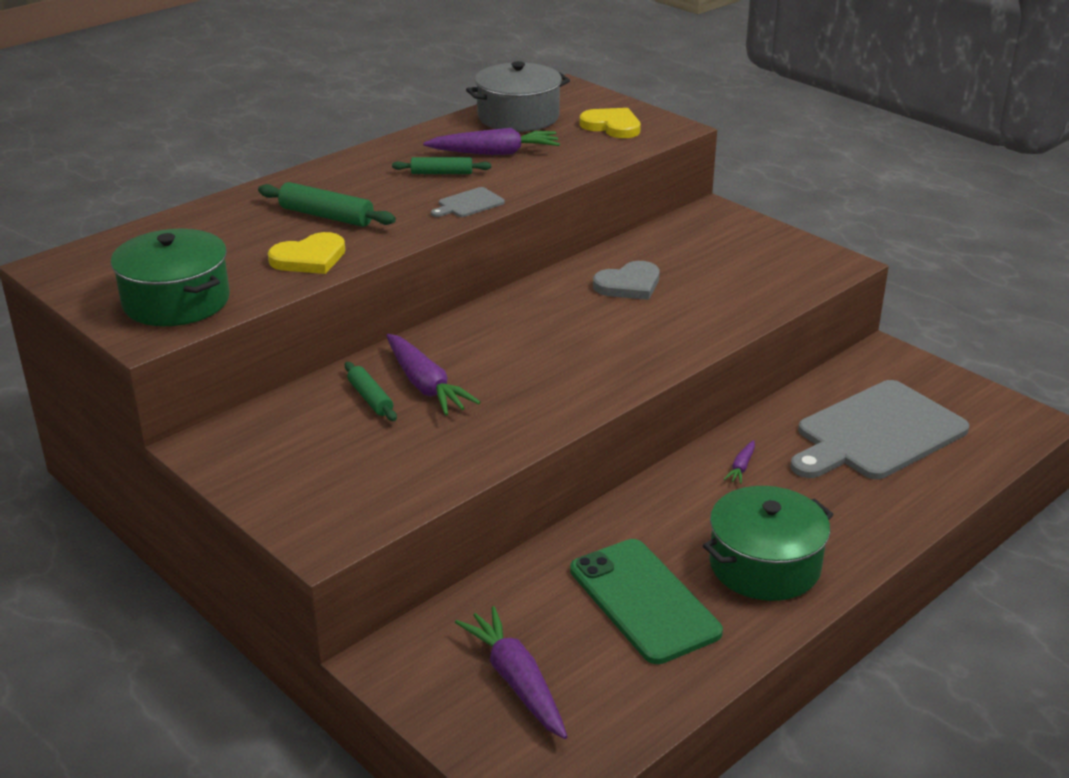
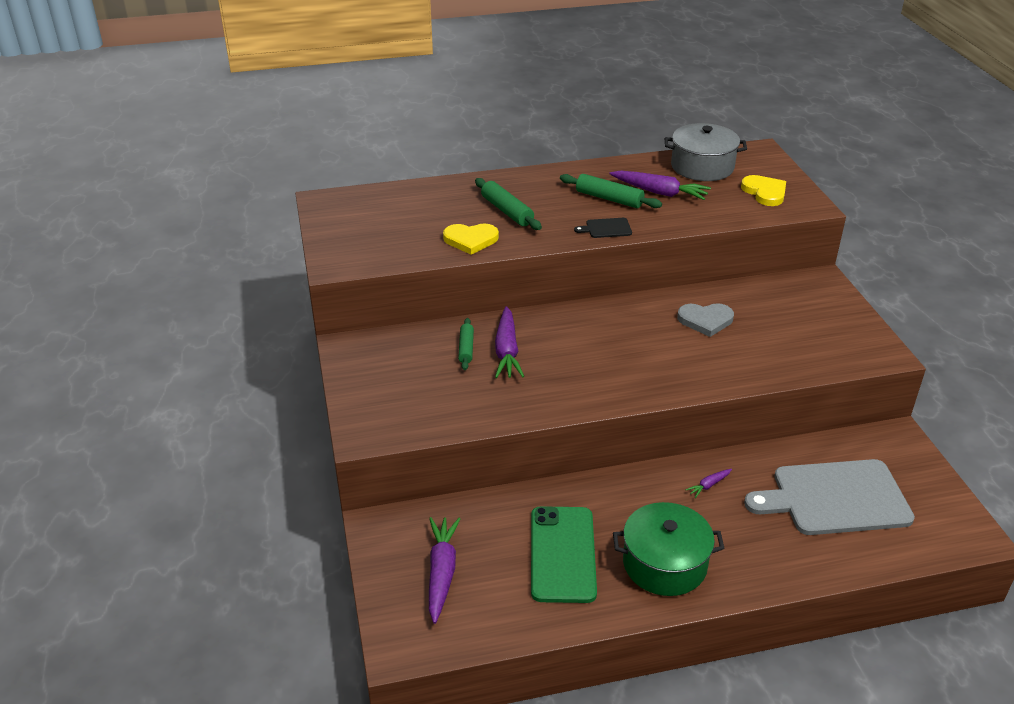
camera: 30 degrees right, 5 degrees up
green pot [111,229,230,326] -> none
green rolling pin [392,157,491,174] -> green rolling pin [560,174,662,208], size x1.51
grey cutting board [431,187,505,217] -> black cutting board [574,218,632,238]

